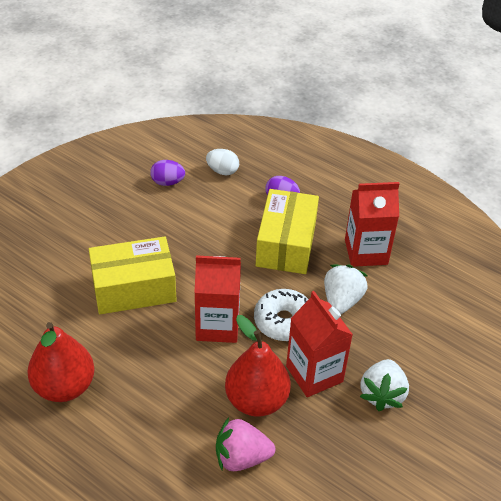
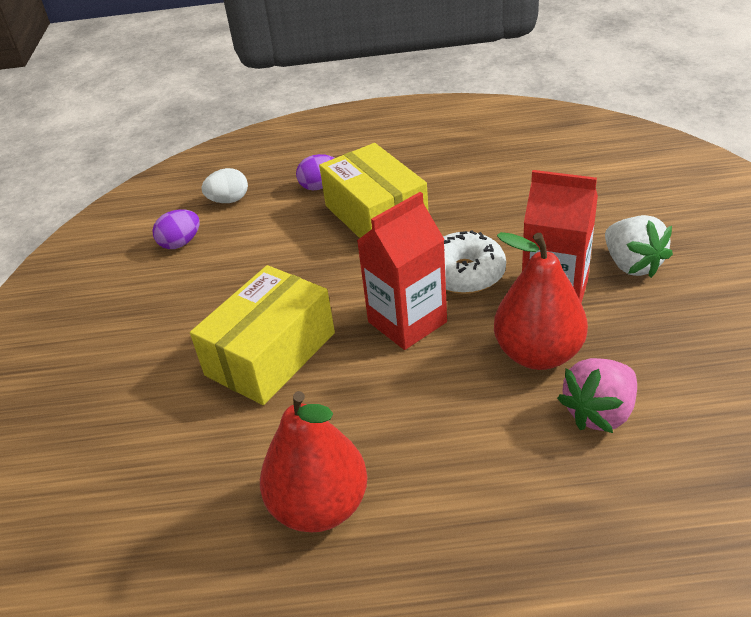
camera: 35 degrees left, 5 degrees down
white strawberry [324,264,368,314] -> none
red carton [345,182,399,267] -> none

